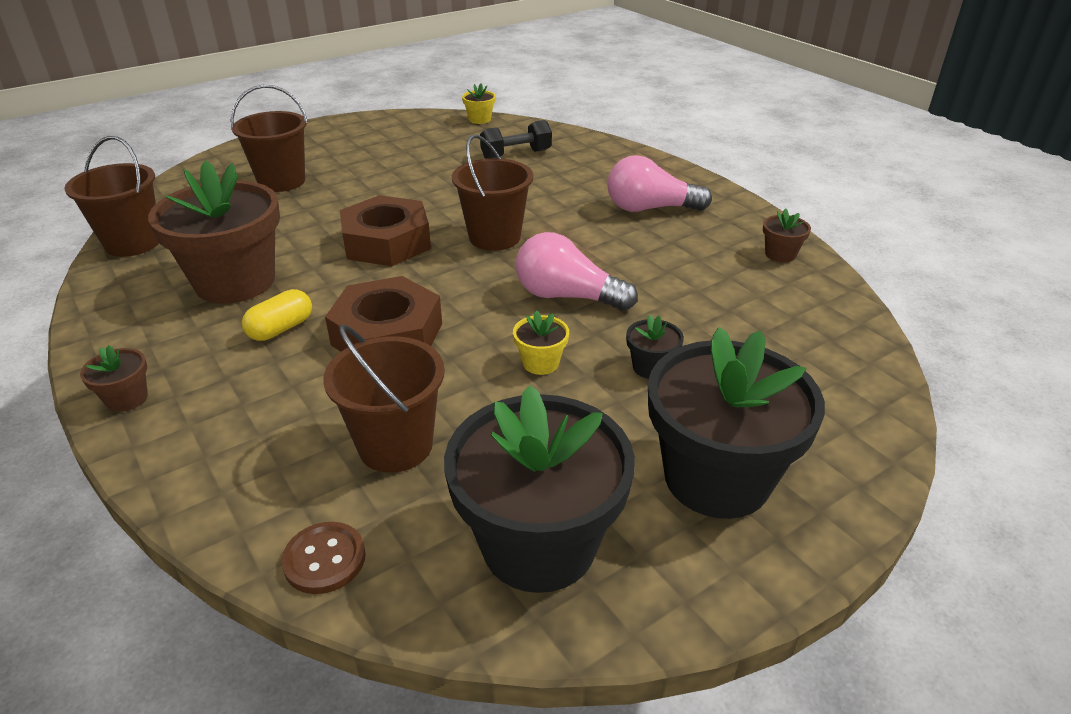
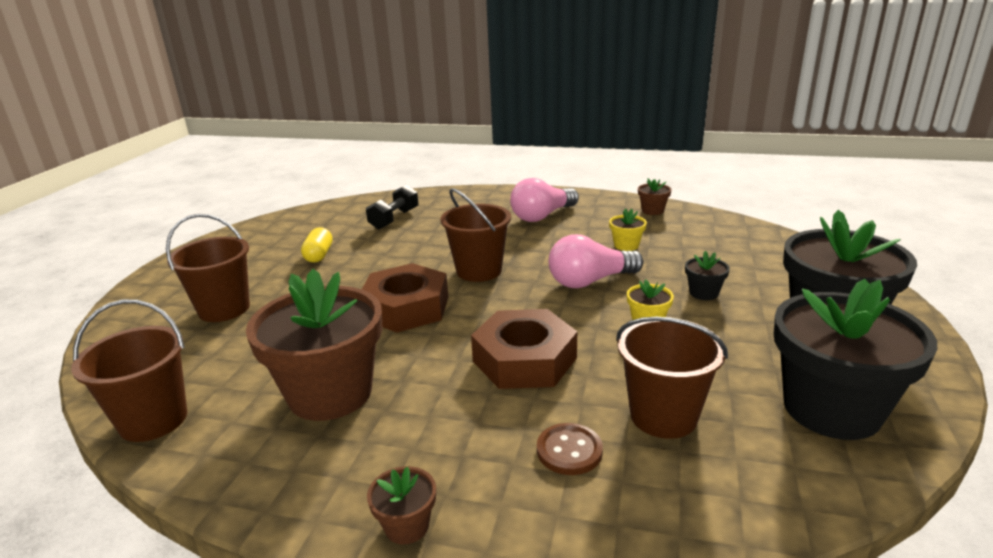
camera: 40 degrees left, 10 degrees down
yellow capsule [242,289,312,341] -> yellow capsule moved to [301,227,333,263]
brown button [281,522,366,594] -> brown button moved to [537,423,603,475]
yellow flower pot [462,84,496,124] -> yellow flower pot moved to [609,208,647,251]

